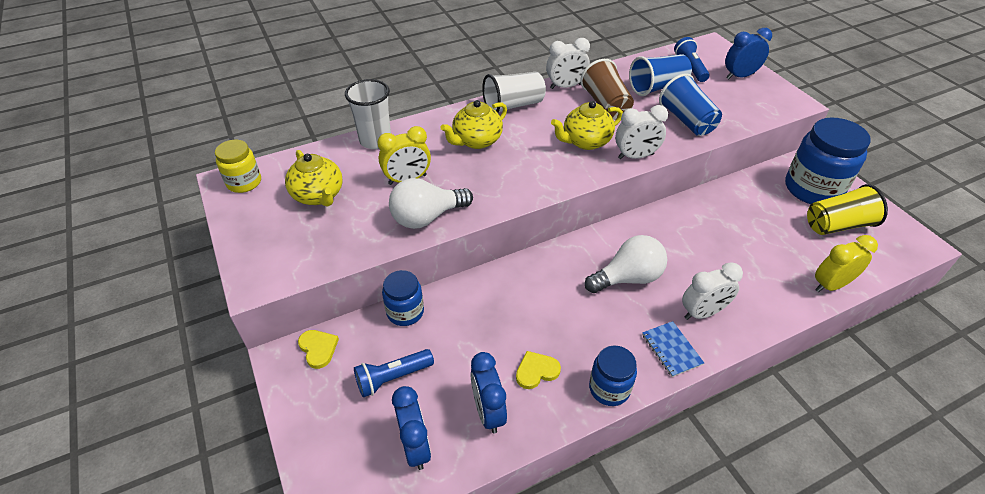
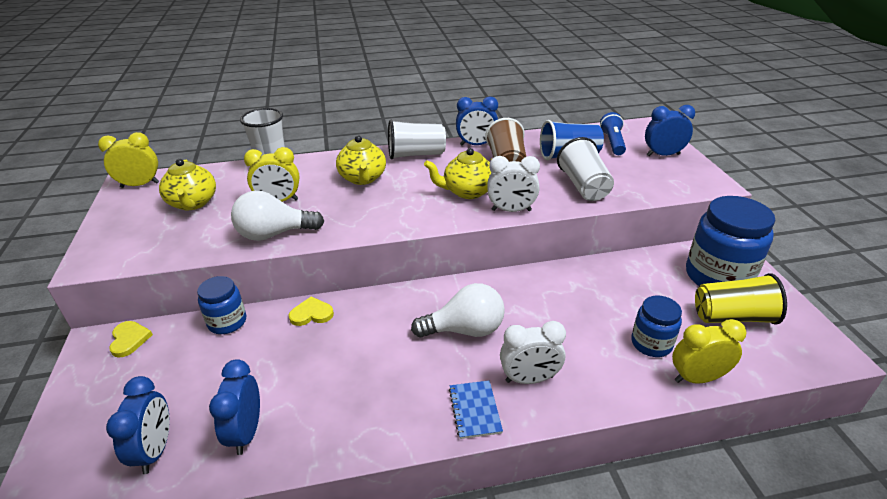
camera: 15 degrees right, 10 degrees down
yellow jar [215,140,261,193] -> yellow clock [98,132,159,188]
blue flashlight [354,349,434,397] -> none
yellow teapot [440,100,507,149] -> yellow teapot turned 75 degrees counterclockwise [336,136,386,185]
yellow heart [516,351,561,389] -> yellow heart moved to [289,296,334,326]
white clock [546,38,590,89] -> blue clock [456,97,498,146]
blue jar [589,345,637,406] -> blue jar moved to [631,295,682,357]
blue cup [659,73,722,136] -> white cup [557,137,614,201]

